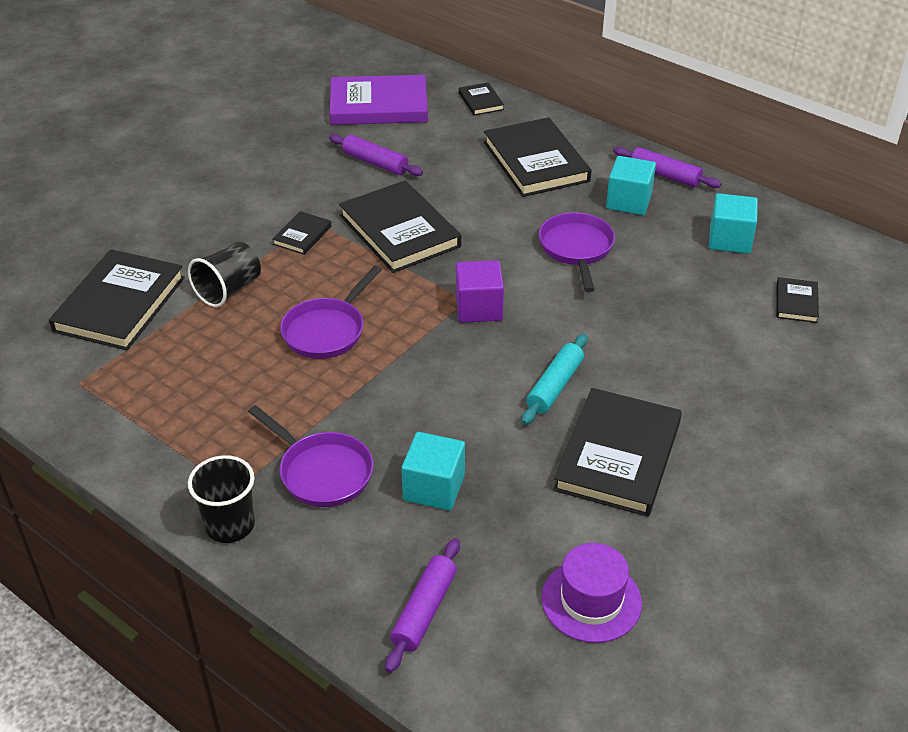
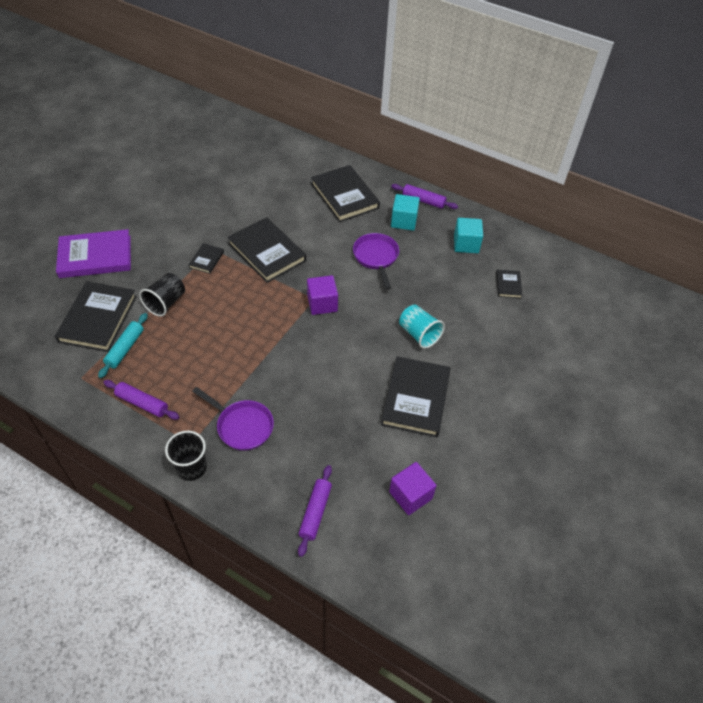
camera: 10 degrees left, 10 degrees up
purple pan [280,266,382,359] -> none
purple rolling pin [329,134,423,176] -> purple rolling pin moved to [103,380,179,420]
purple book [330,75,428,125] -> purple book moved to [56,229,131,278]
turquoise cube [402,432,465,510] -> none
black book [459,82,504,116] -> none
turquoise rolling pin [522,334,588,425] -> turquoise rolling pin moved to [98,313,148,378]
purple hat [542,543,642,643] -> purple cube [389,462,437,515]
none -> turquoise cup [399,305,445,349]

